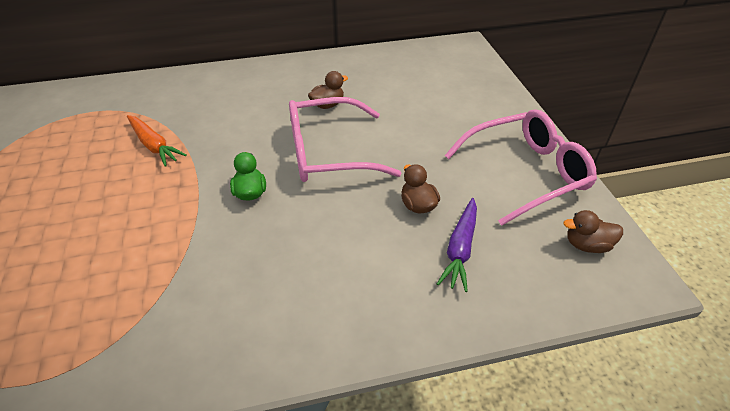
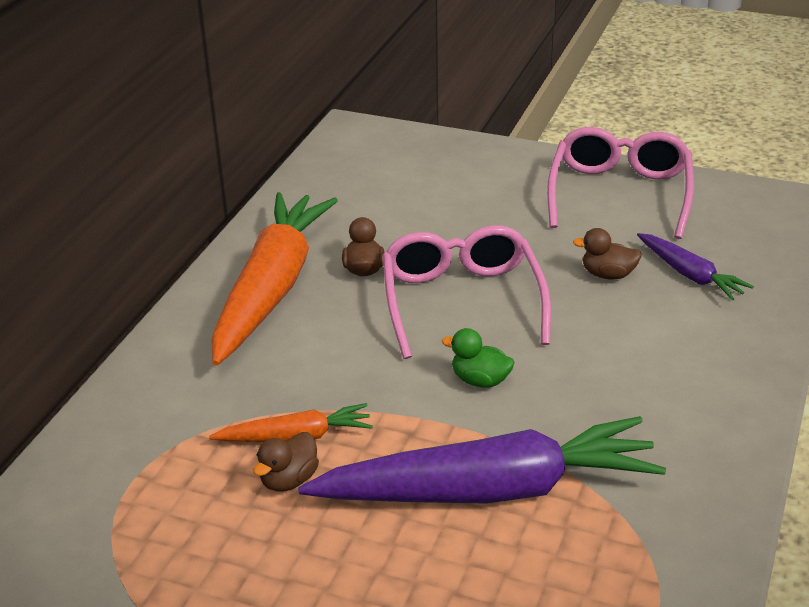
camera: 55 degrees left, 10 degrees down
pink glasses [289,97,401,182] -> pink glasses turned 150 degrees clockwise [382,225,551,359]
brown duck [563,210,623,253] -> brown duck moved to [253,432,319,492]
none -> orange carrot [211,192,338,366]
none -> purple carrot [298,416,666,504]

